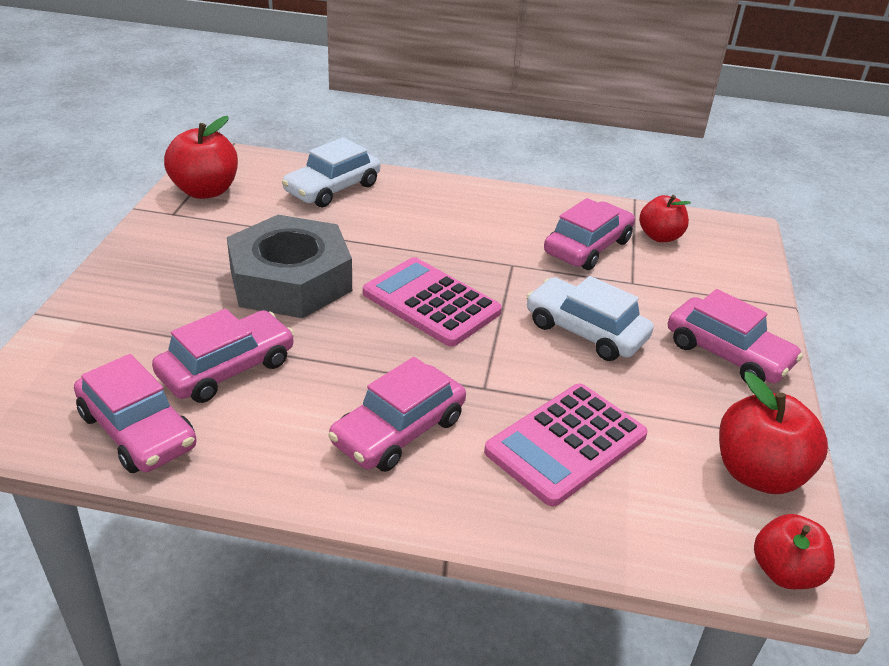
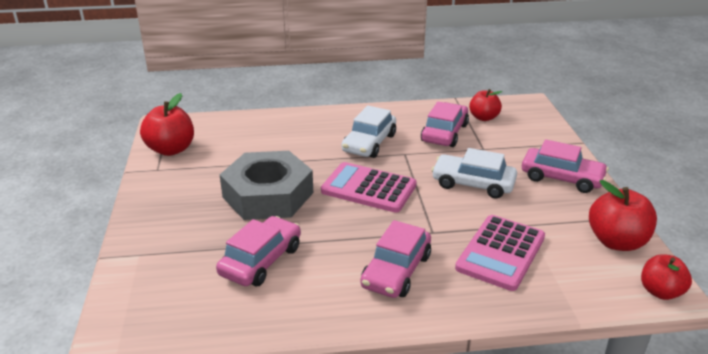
camera: 15 degrees left, 5 degrees down
pink car [74,354,197,473] -> none
white car [282,137,380,207] -> white car moved to [342,105,396,158]

